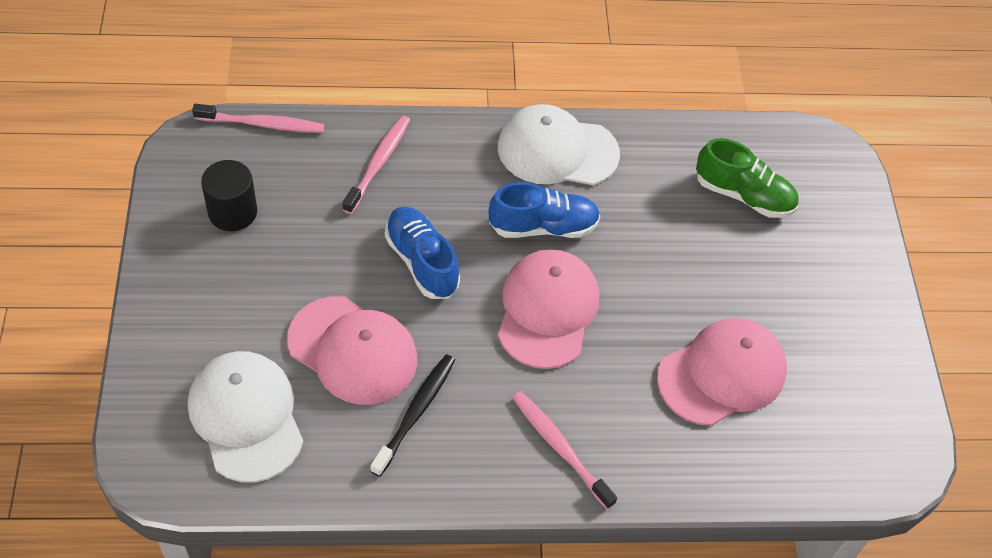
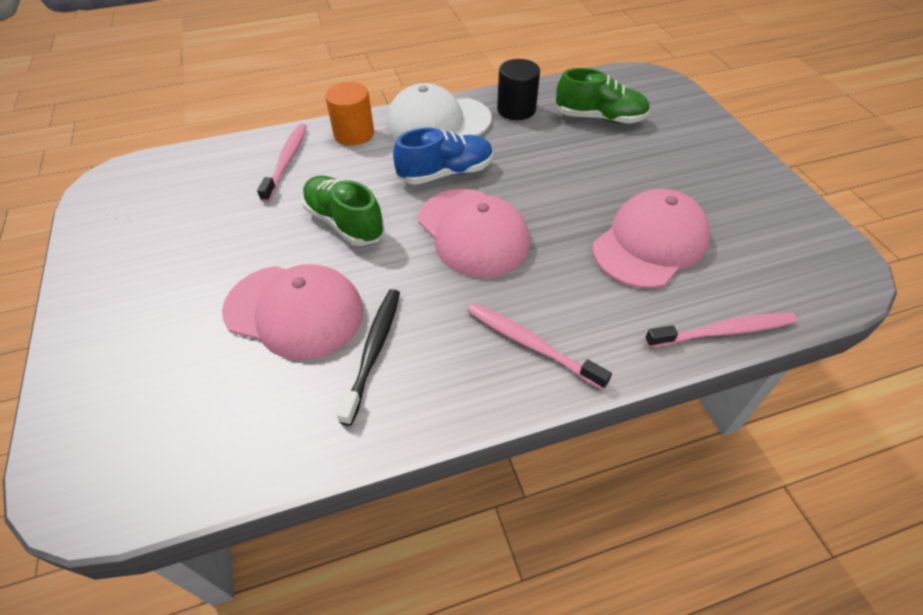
camera: 10 degrees left, 5 degrees down
white cap [188,351,303,483] -> none
pink toothbrush [192,104,324,133] -> pink toothbrush moved to [645,312,797,348]
black cylinder [201,160,257,231] -> black cylinder moved to [497,59,540,120]
blue shoe [385,207,460,299] -> green shoe [302,176,385,246]
pink cap [498,249,599,369] -> pink cap turned 150 degrees clockwise [418,189,530,278]
none -> orange cylinder [325,82,374,146]

